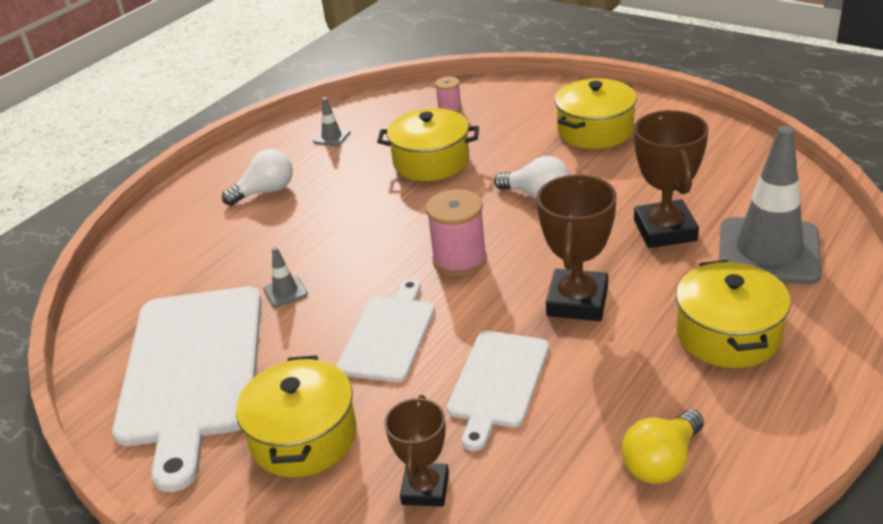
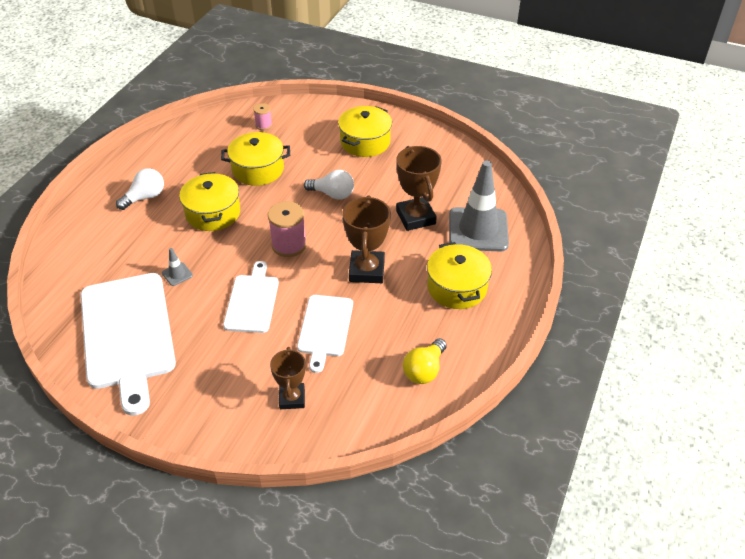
camera: 15 degrees left, 10 degrees up
yellow pot [236,355,357,477] -> yellow pot moved to [179,172,240,231]
grey traffic cone [313,97,350,146] -> none

